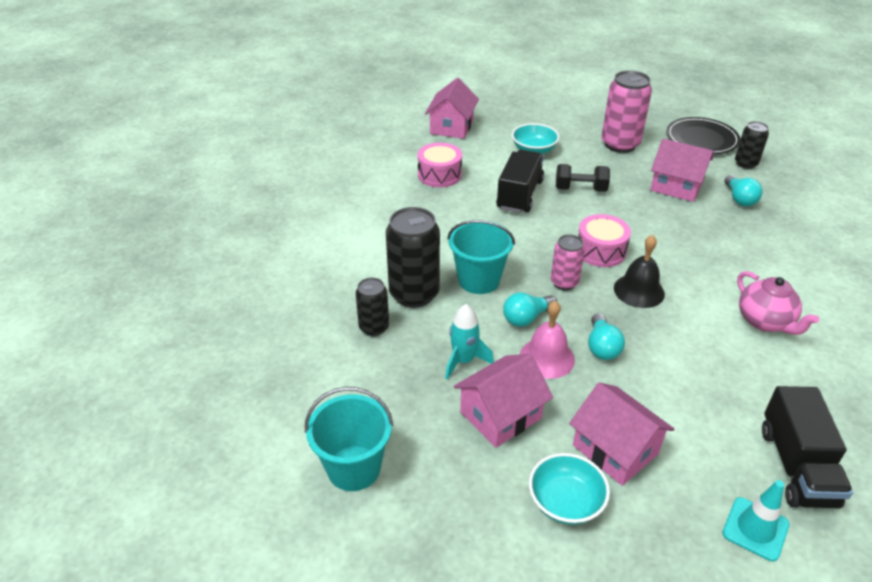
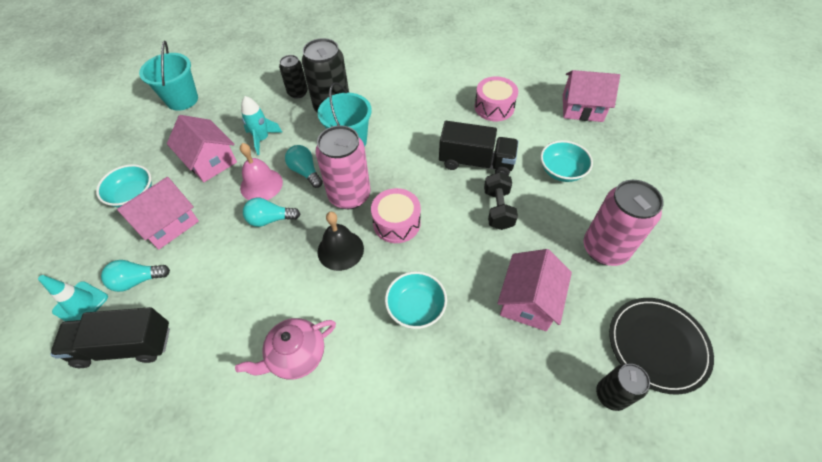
camera: 85 degrees right, 15 degrees up
pink can [551,234,585,290] -> pink can [315,125,370,209], size x1.74
turquoise light bulb [724,175,763,206] -> turquoise light bulb moved to [101,260,170,292]
none -> turquoise bowl [385,271,447,329]

